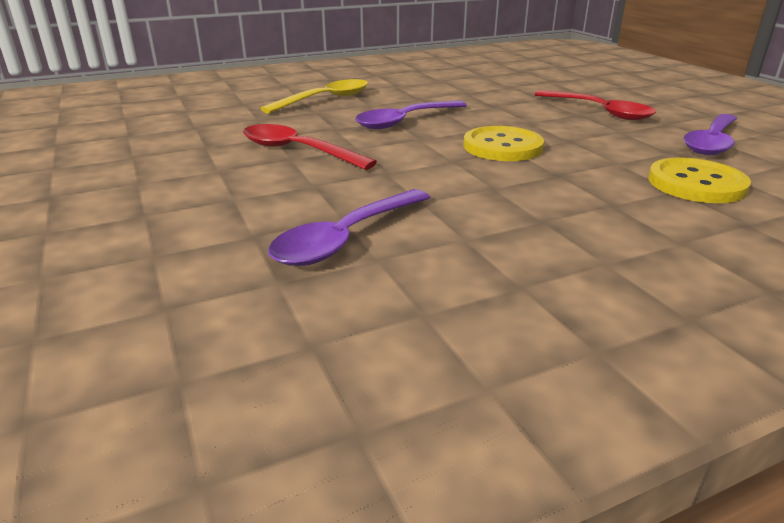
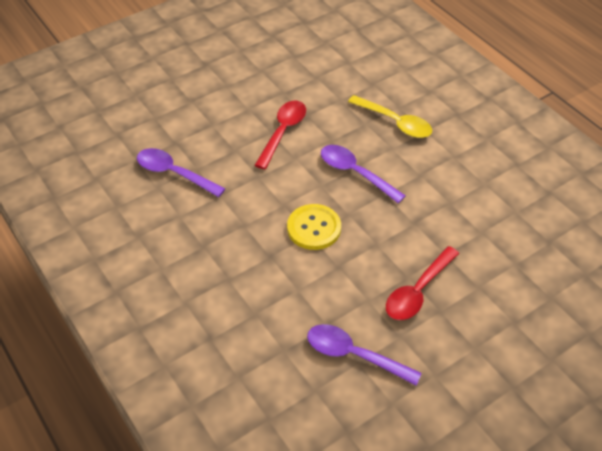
camera: 80 degrees right, 20 degrees up
yellow button [648,157,751,203] -> none

